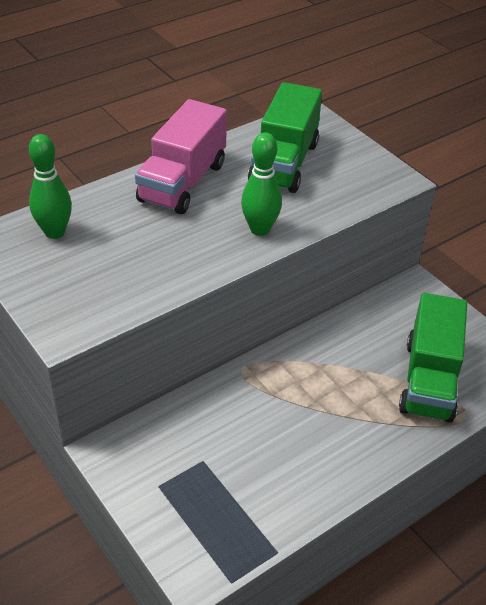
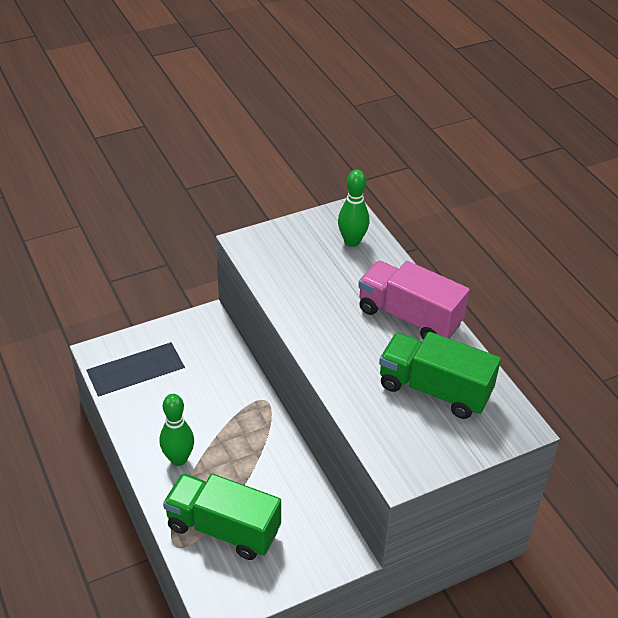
camera: 100 degrees right, 0 degrees up
green bowling pin [241,133,282,236] -> green bowling pin moved to [159,394,194,466]

